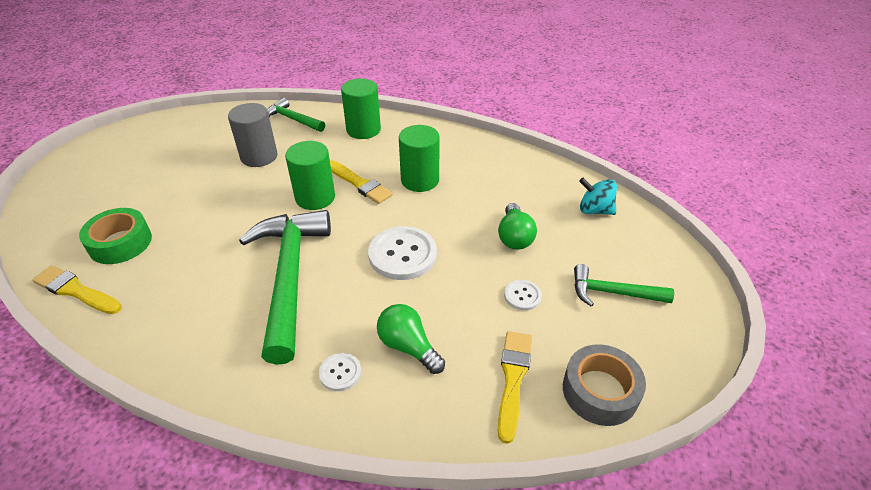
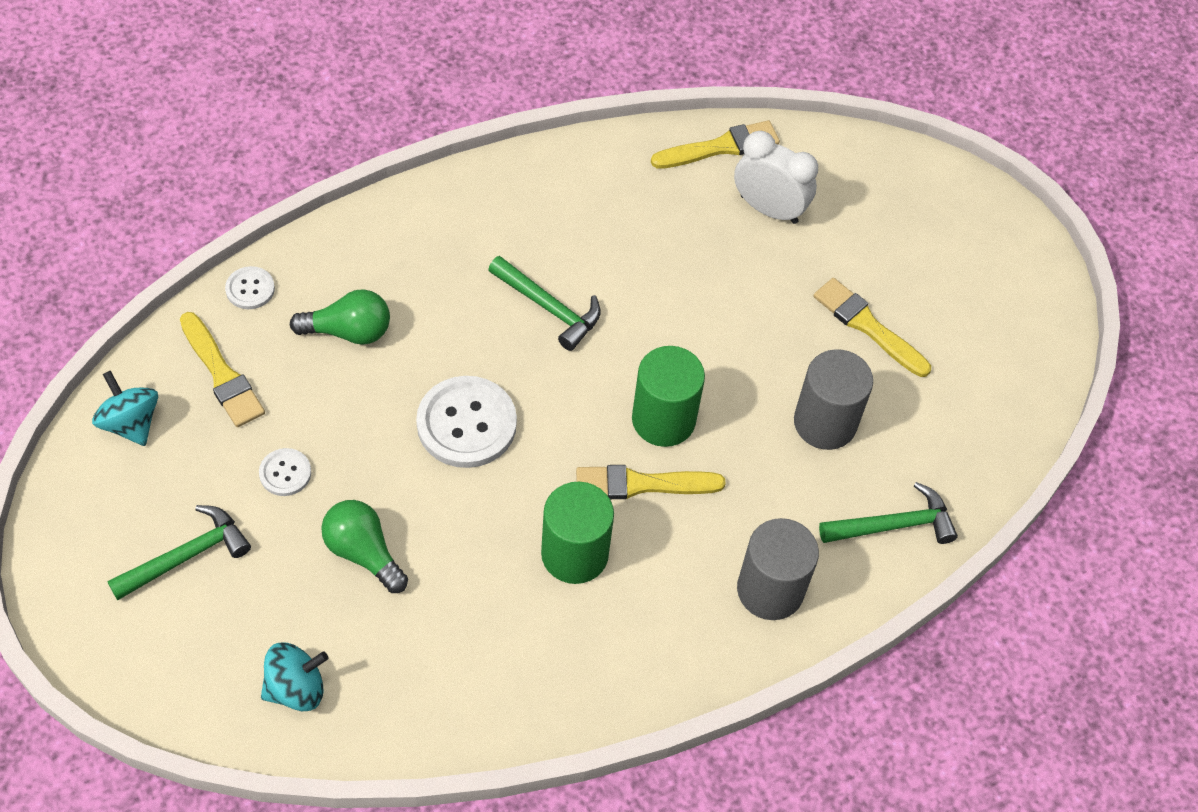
camera: 130 degrees right, 15 degrees up
green tape [79,208,152,264] -> white clock [734,131,818,224]
green hammer [239,210,331,365] -> green hammer [488,256,600,351], size x0.51
white button [319,353,361,391] -> white button moved to [225,266,275,309]
green cylinder [341,79,381,139] -> grey cylinder [737,518,819,620]
grey tape [563,344,646,426] -> turquoise spinning top [92,371,158,446]
none -> yellow brush [813,278,931,377]

